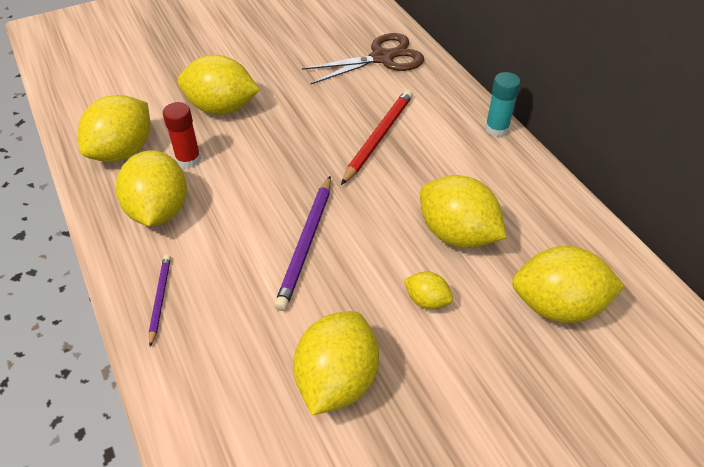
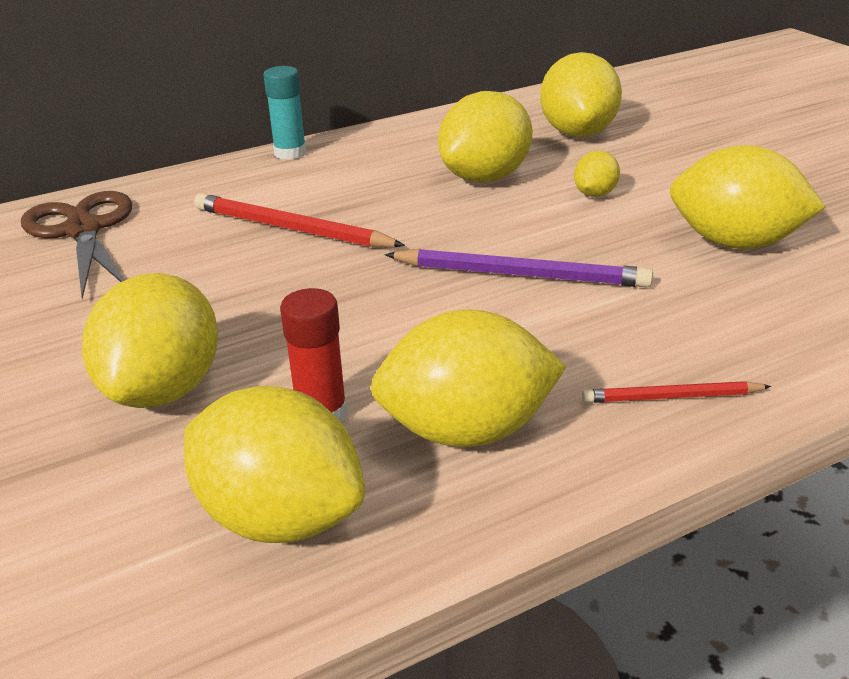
camera: 90 degrees left, 15 degrees down
purple pencil [149,255,171,347] -> red pencil [582,381,771,403]

